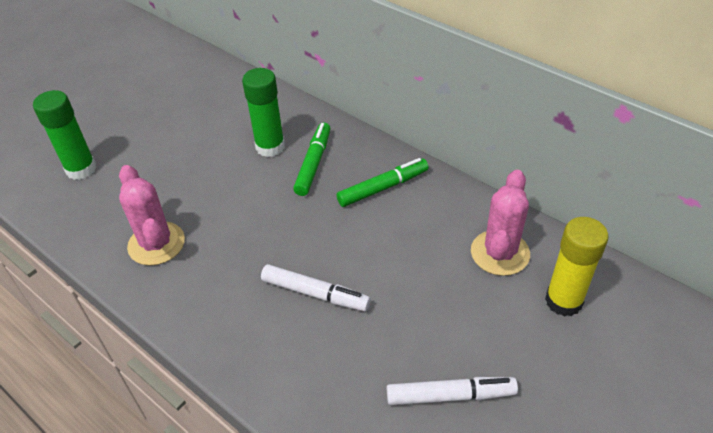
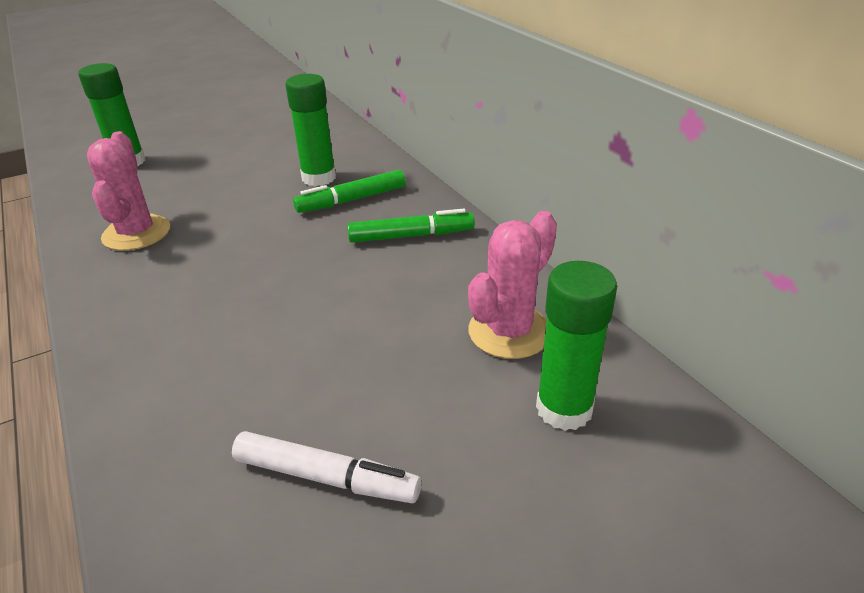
camera: 20 degrees right, 10 degrees down
white marker [261,264,371,311] -> none
green marker [293,123,331,196] -> green marker turned 150 degrees counterclockwise [293,170,406,213]
yellow glue stick [545,217,609,317] -> green glue stick [536,261,617,431]

